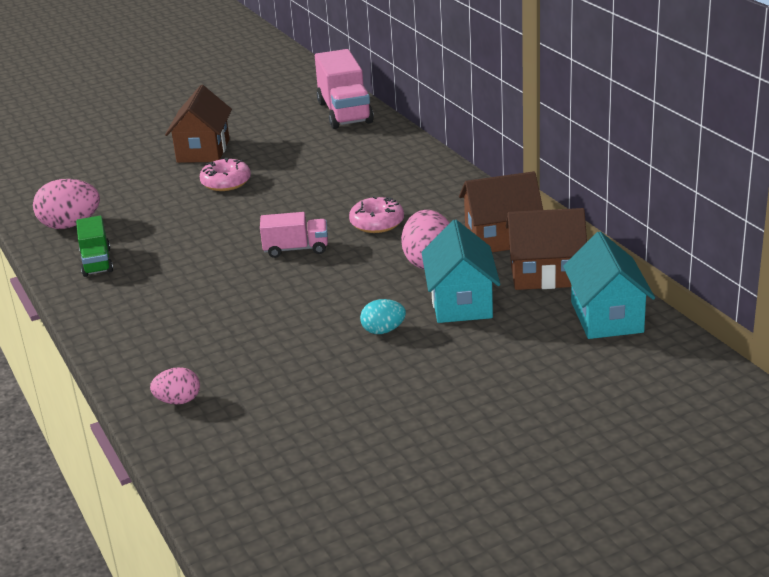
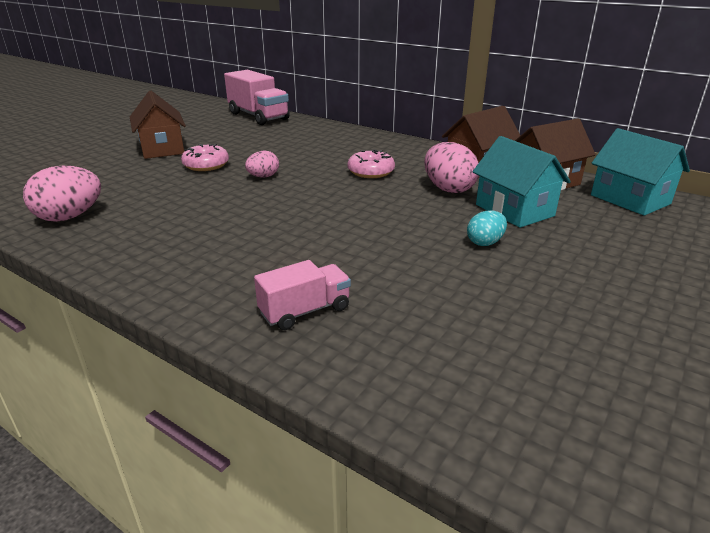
camera: 30 degrees left, 0 degrees up
green truck [76,216,113,277] -> none
pink egg [150,367,200,404] -> pink egg moved to [245,151,279,178]
pink truck [260,212,328,258] -> pink truck moved to [254,260,351,330]

